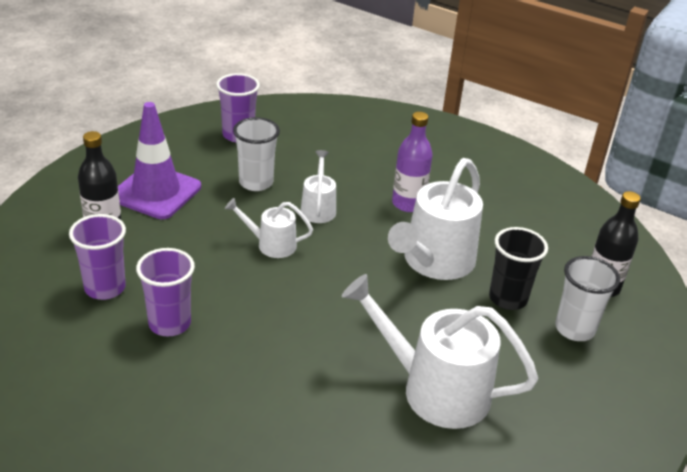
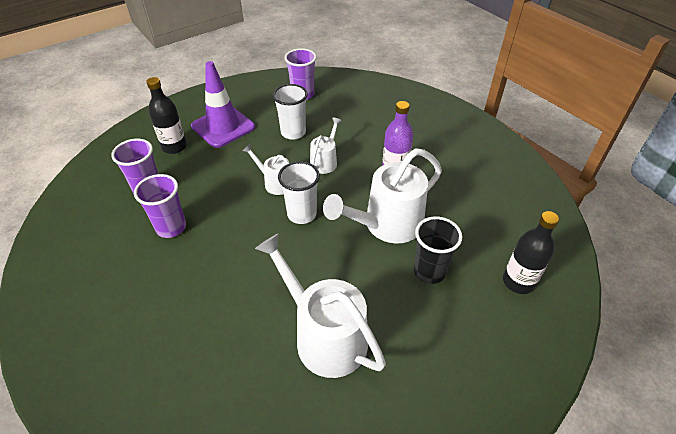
camera: 25 degrees right, 10 degrees up
white cup [555,256,620,341] -> white cup moved to [278,161,320,224]

